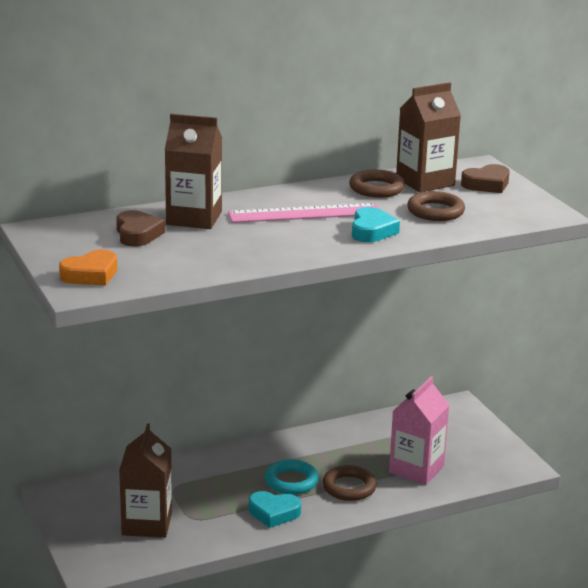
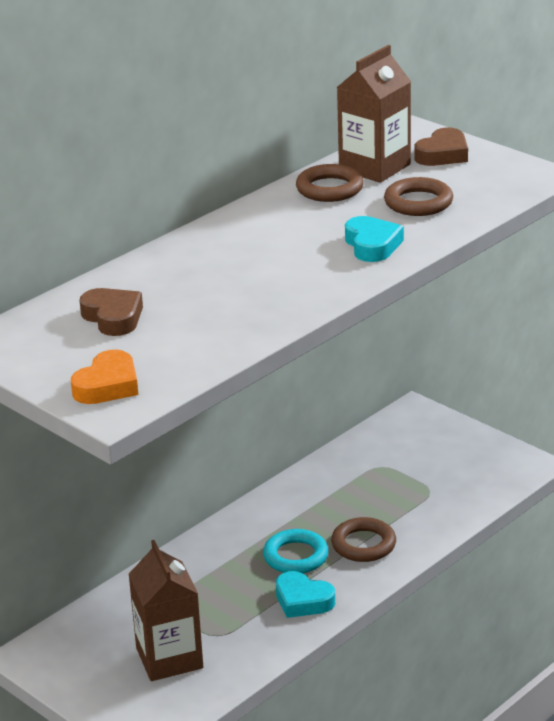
camera: 20 degrees left, 5 degrees up
brown carton [165,114,222,229] -> none
pink ruler [228,203,379,223] -> none
turquoise heart [249,491,301,528] -> turquoise heart turned 45 degrees clockwise [276,571,335,618]
pink carton [389,376,449,485] -> none

